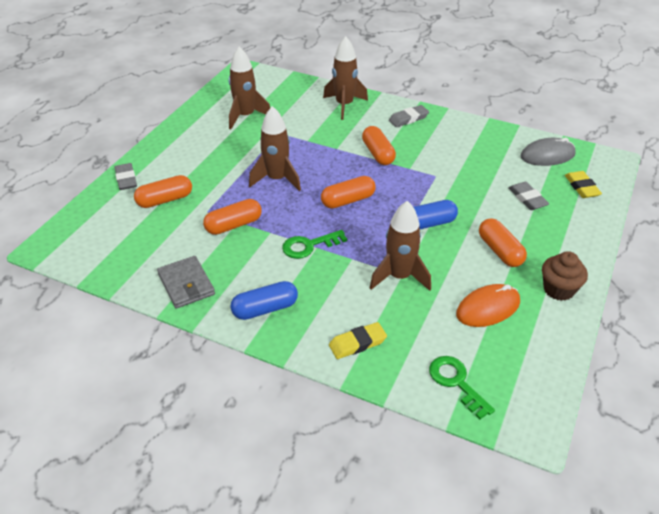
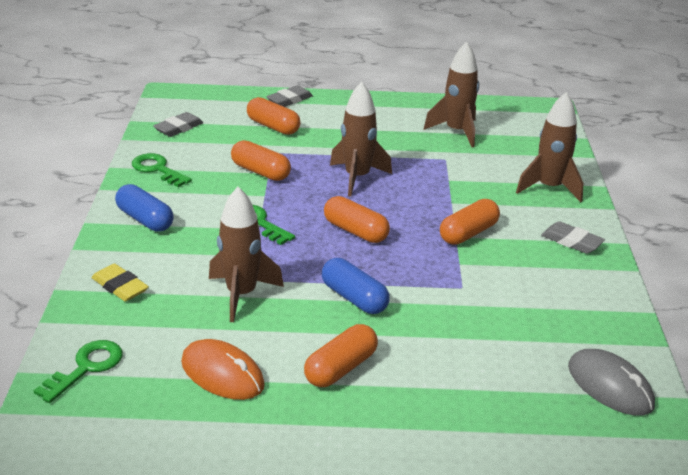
camera: 65 degrees right, 10 degrees down
grey wallet [157,256,215,309] -> green key [132,153,192,187]
grey eraser [508,182,549,210] -> grey eraser moved to [153,112,203,137]
brown cupcake [542,251,588,301] -> none
yellow eraser [565,171,602,198] -> none

